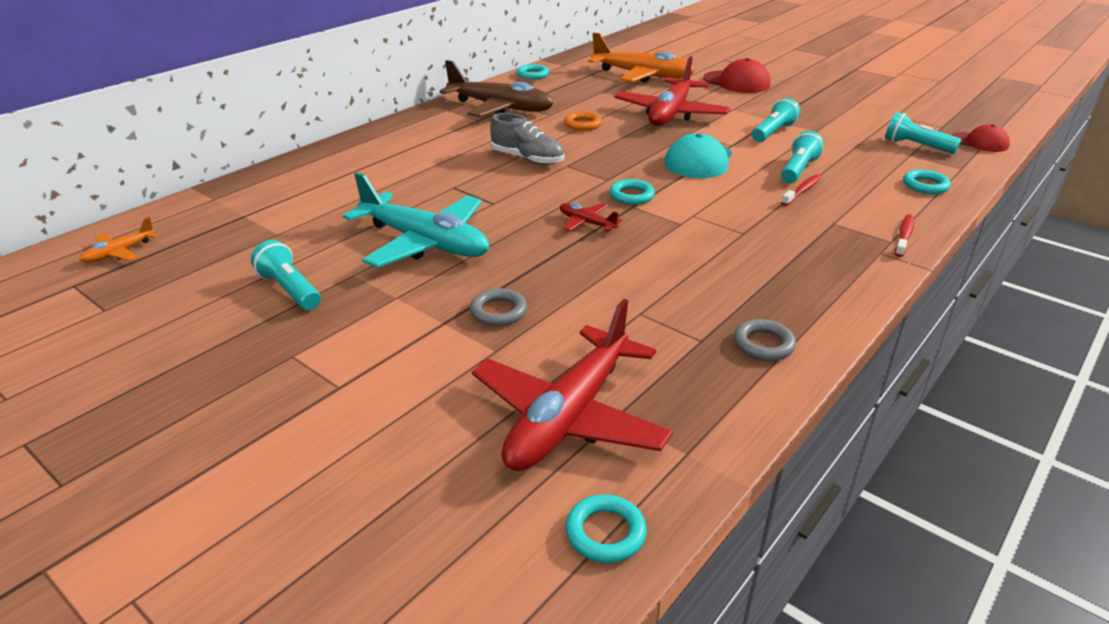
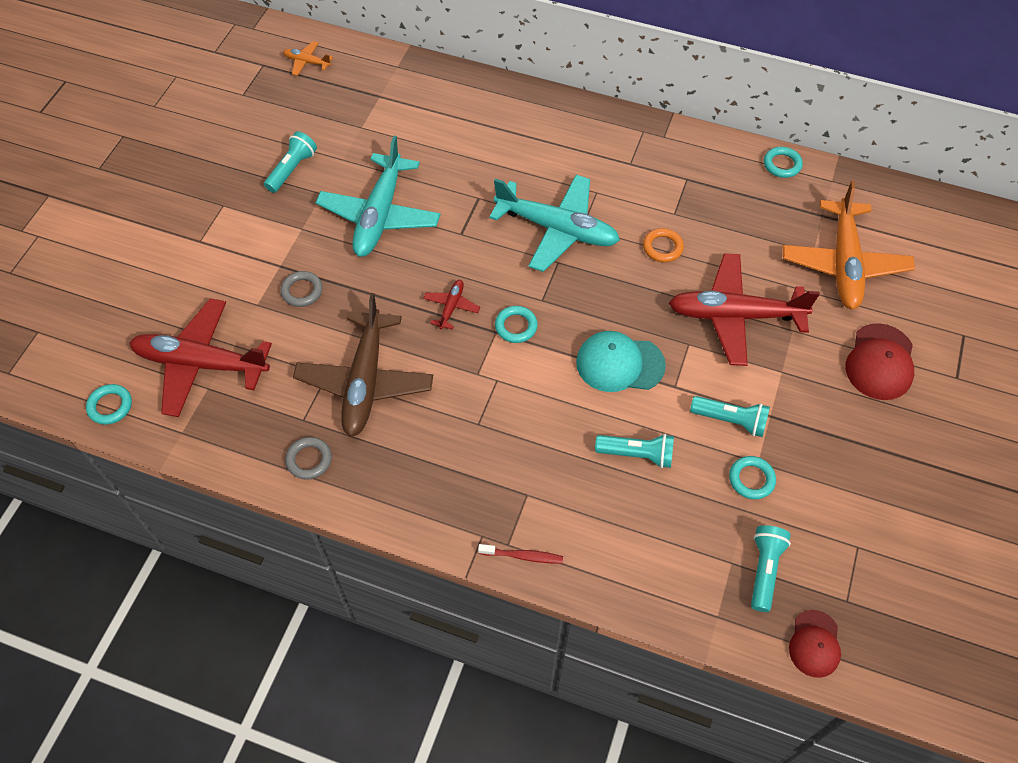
camera: 70 degrees right, 25 degrees up
brown plane [440,60,554,117] -> brown plane moved to [293,293,433,437]
grey shoe [490,113,564,165] -> turquoise plane [489,175,620,272]
red toothbrush [781,174,821,206] -> none
turquoise ring [903,169,951,194] -> turquoise ring moved to [729,456,776,499]

